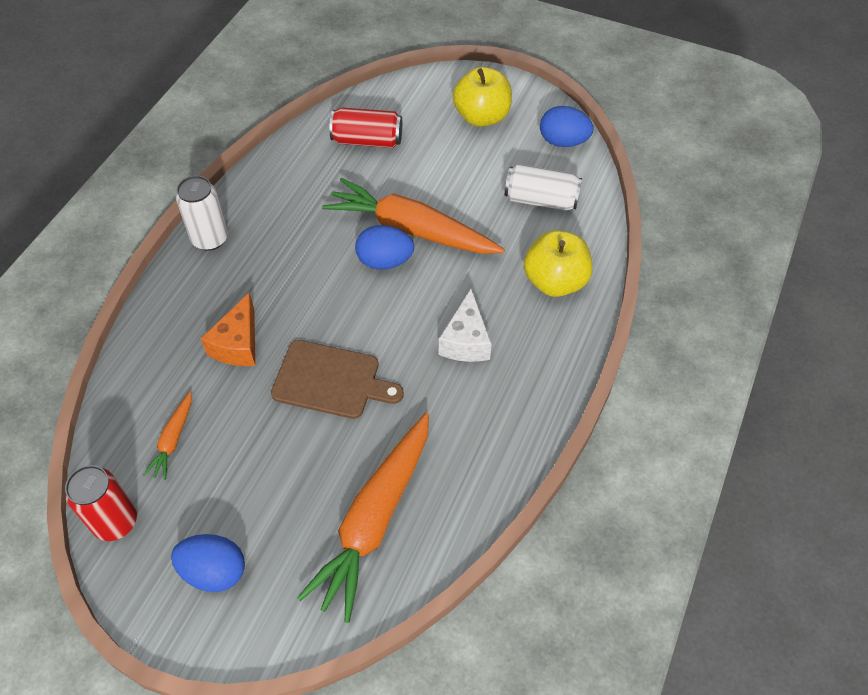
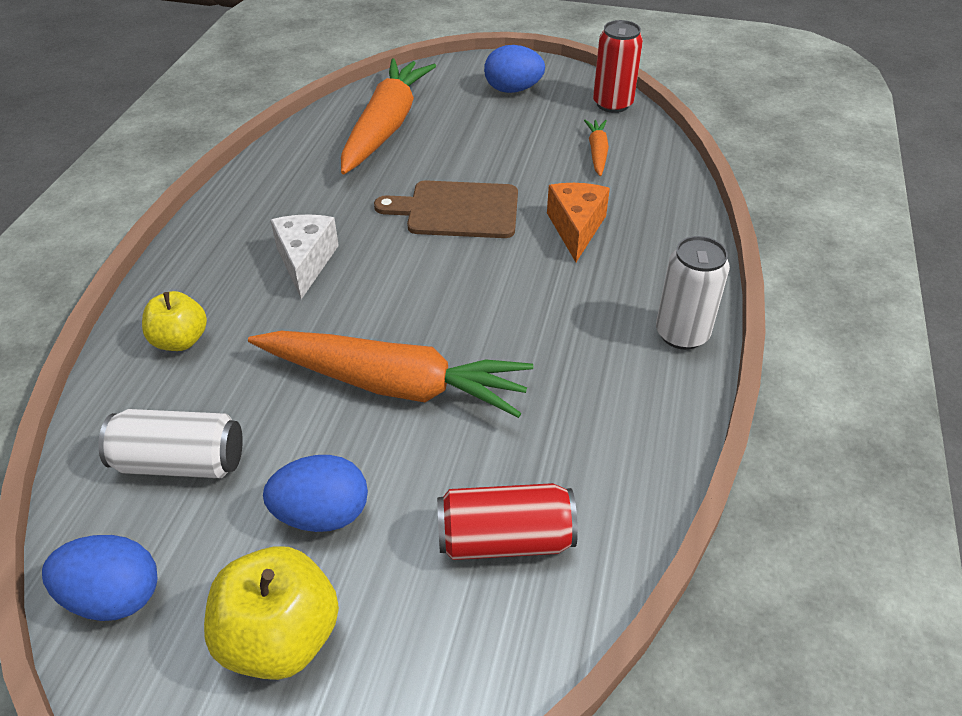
camera: 170 degrees right, 10 degrees down
blue egg [355,225,414,270] -> blue egg moved to [263,455,368,532]
yellow apple [524,230,592,297] -> yellow apple [142,291,207,351], size x0.65

